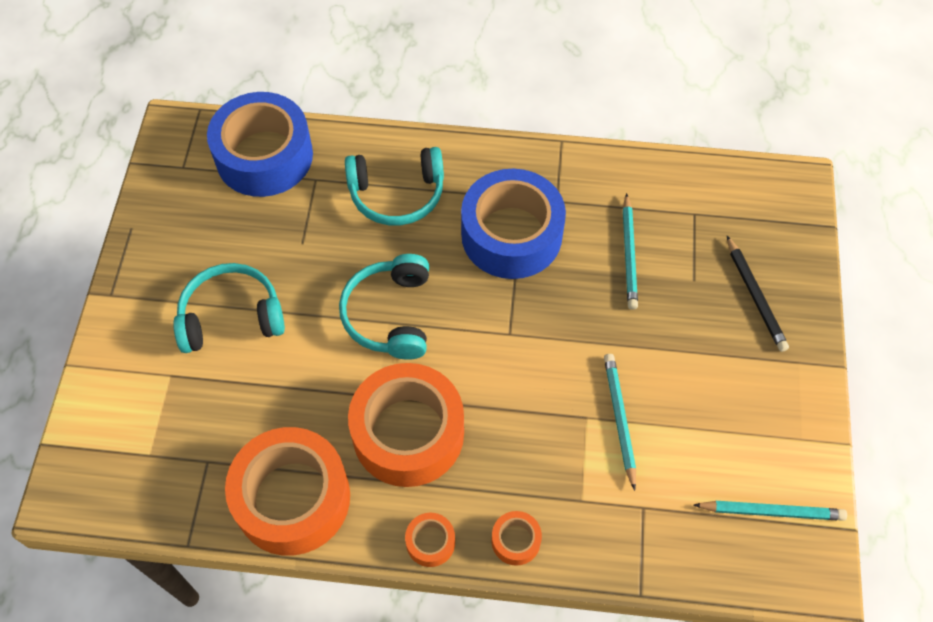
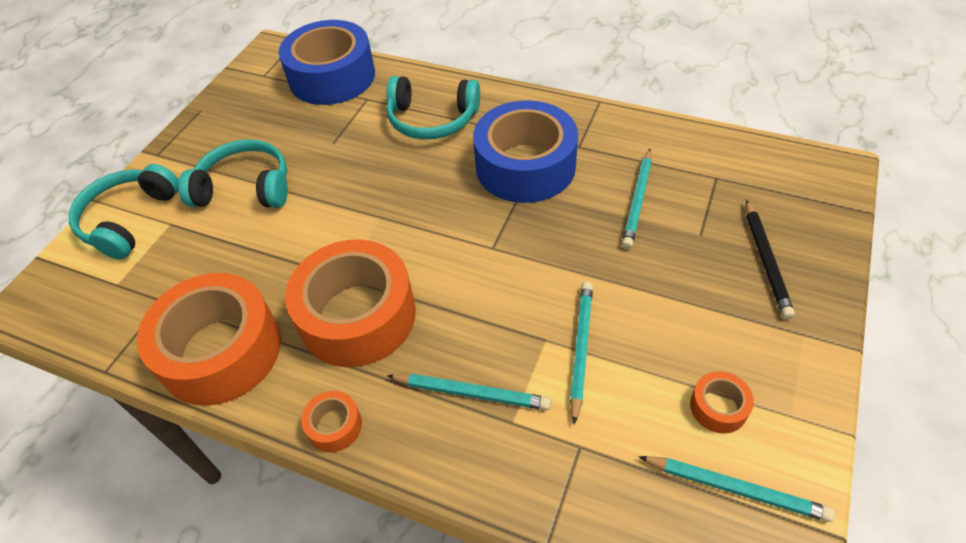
camera: 20 degrees right, 10 degrees down
turquoise headphones [339,254,429,360] -> turquoise headphones moved to [69,164,179,260]
orange tape [491,511,542,566] -> orange tape moved to [690,371,754,433]
none -> turquoise pencil [387,373,551,410]

